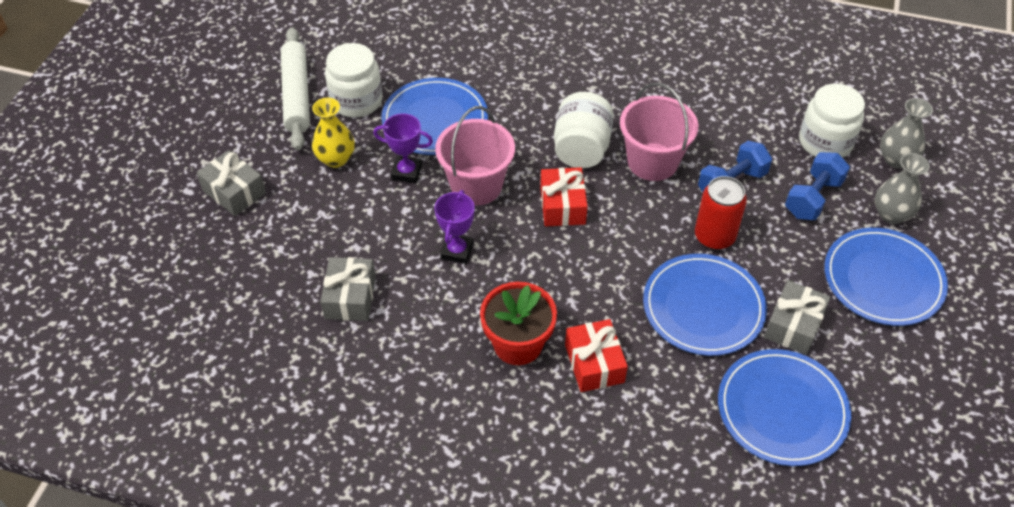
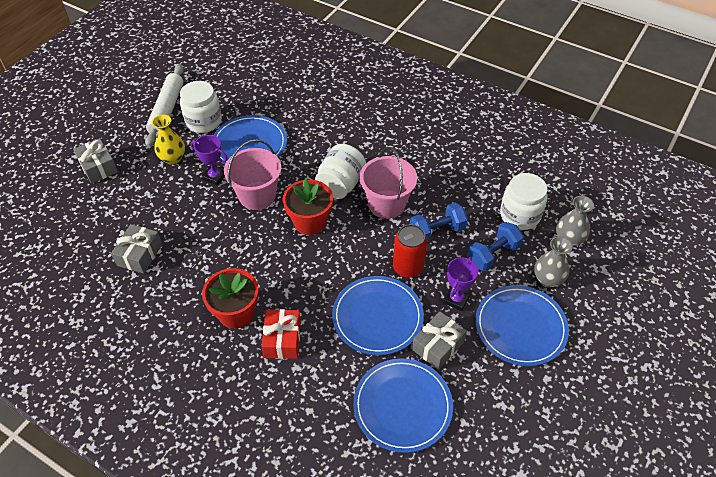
camera: 15 degrees right, 0 degrees up
purple trophy [434,190,475,264] -> purple trophy moved to [443,257,478,311]
red gift [540,167,588,227] -> red flower pot [283,178,333,235]

